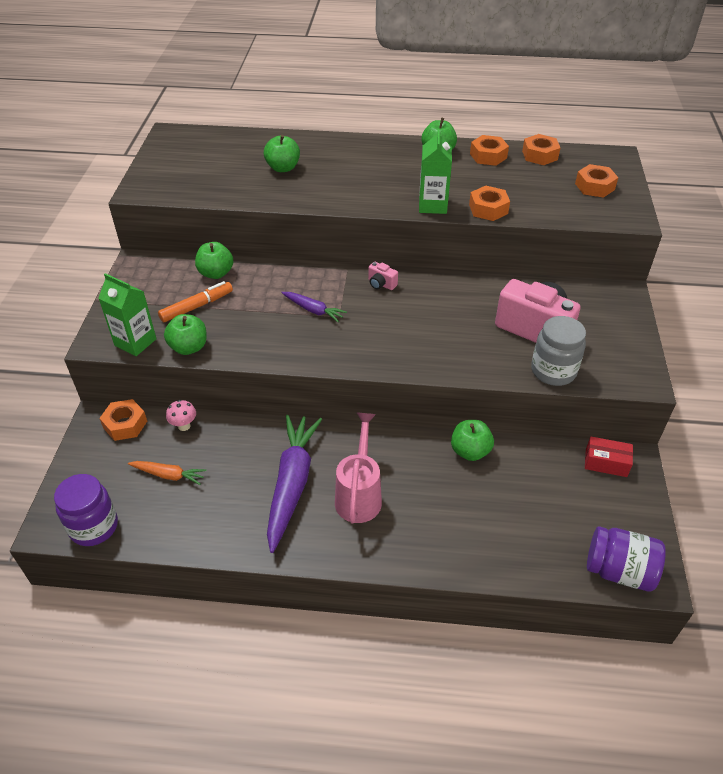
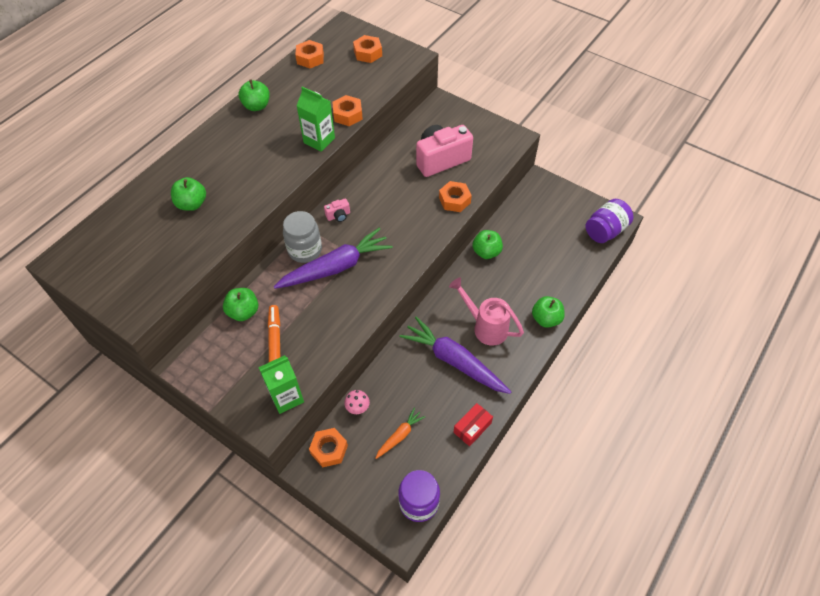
camera: 60 degrees left, 10 degrees up
green apple [164,314,207,355] -> green apple moved to [532,296,565,328]
purple carrot [281,292,347,322] -> purple carrot [274,228,393,289], size x2.02
orange nut [470,135,509,166] -> orange nut moved to [439,181,472,212]
grey jar [531,316,586,386] -> grey jar moved to [283,211,322,263]
red box [585,436,633,477] -> red box moved to [453,403,493,446]

